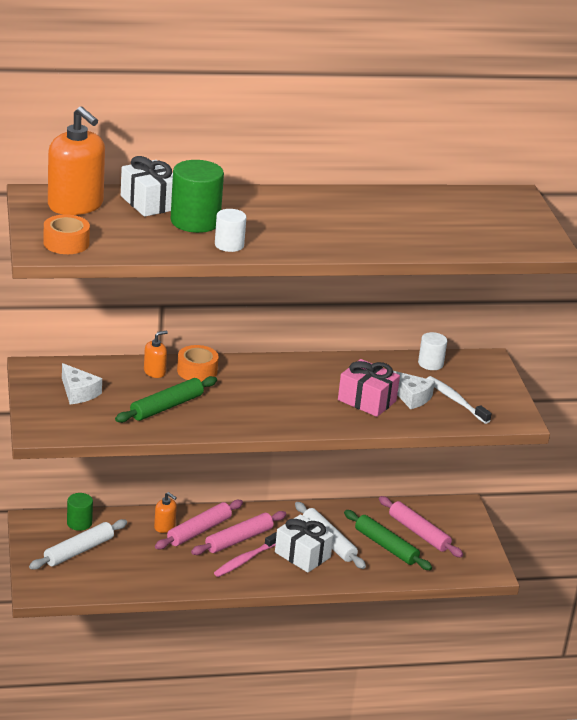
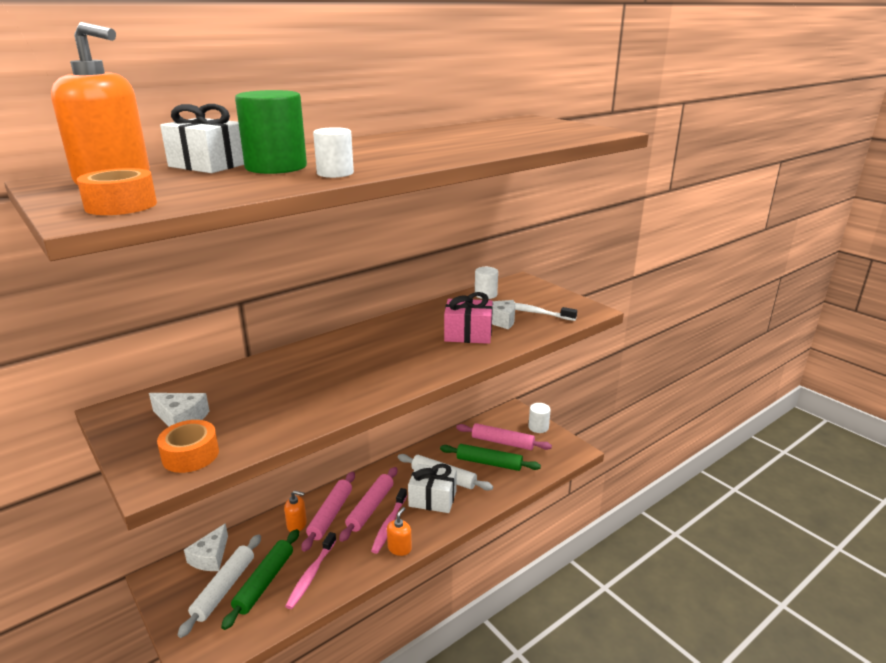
camera: 25 degrees left, 5 degrees down
green cylinder [67,493,93,531] -> white cheese [184,523,228,571]
green rolling pin [115,376,217,423] -> green rolling pin moved to [221,529,299,630]
orange soap dispenser [144,331,168,378] -> orange soap dispenser moved to [387,507,412,556]
orange tape [177,345,219,382] -> orange tape moved to [157,420,219,473]
none -> pink toothbrush [285,532,337,609]
none -> white cylinder [528,403,551,433]

